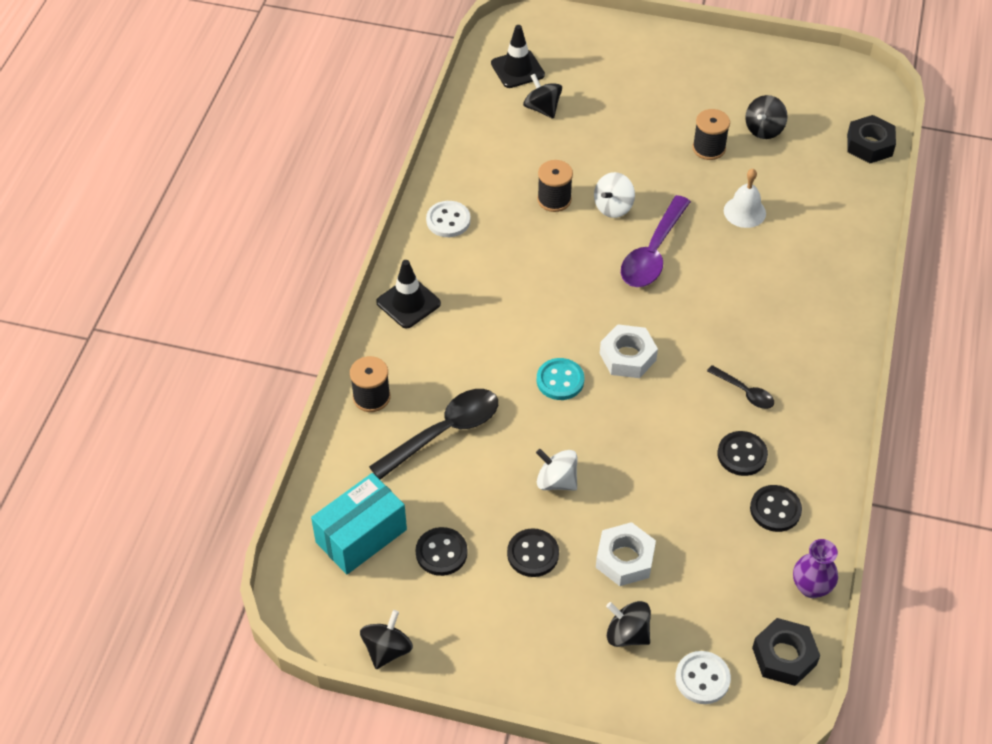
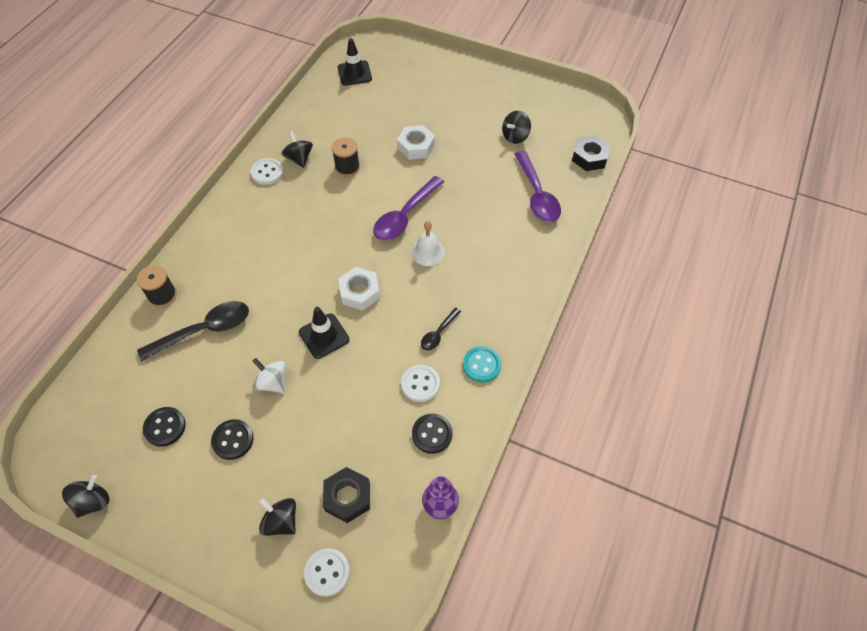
camera: 10 degrees right, 5 degrees up
turquoise box [311,473,407,574] -> none
black traffic cone [376,260,441,328] -> black traffic cone moved to [299,307,350,359]
black spinning top [523,74,562,119] -> black spinning top moved to [281,131,313,168]
turquoise button [537,358,584,400] -> turquoise button moved to [463,346,501,383]
white spinning top [594,172,635,218] -> none
white nut [596,522,656,586] -> white nut moved to [397,125,435,160]
black spool [692,109,730,160] -> none
black spoon [707,365,774,409] -> black spoon turned 75 degrees clockwise [421,308,461,350]
black button [717,431,768,476] -> white button [401,365,440,402]
white bell [724,169,766,228] -> white bell moved to [411,221,445,266]
black nut [752,618,820,686] -> black nut moved to [323,467,370,523]
none -> purple spoon [515,151,561,222]

